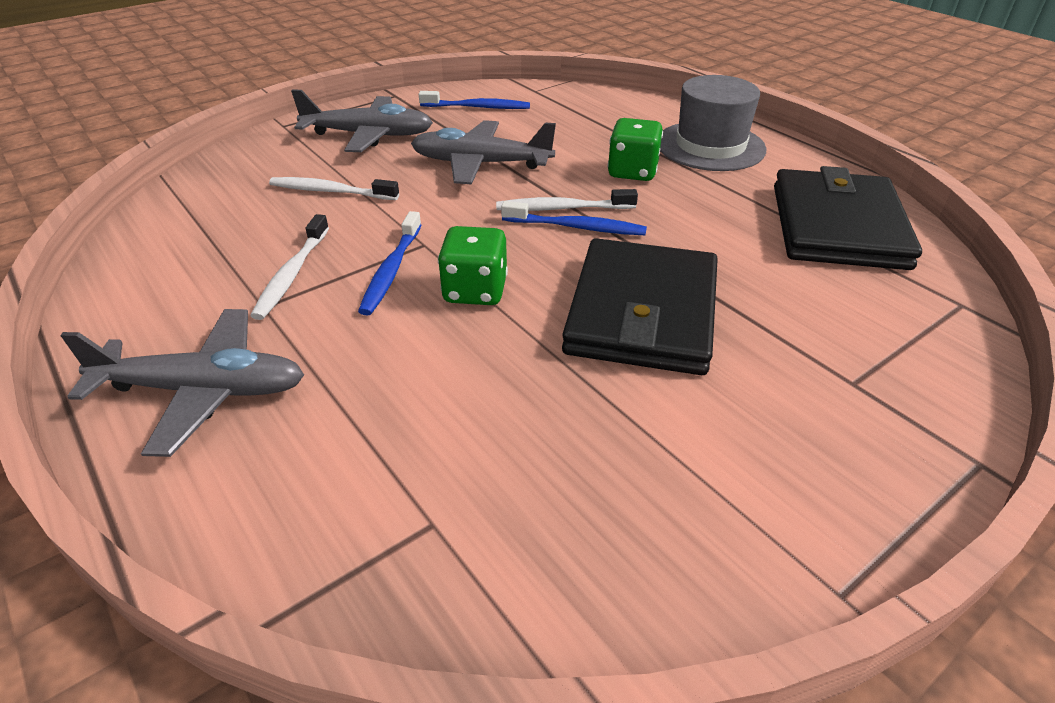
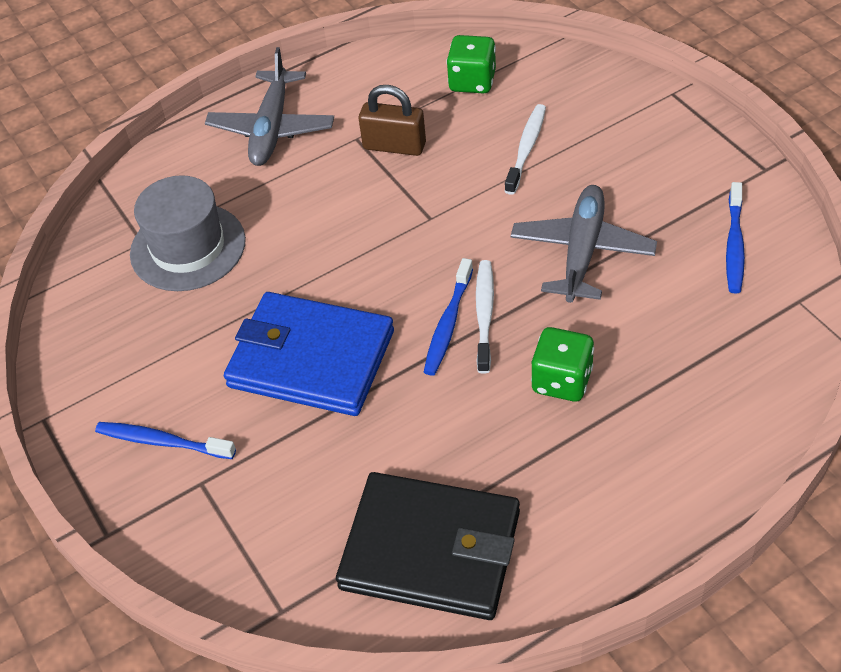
camera: 100 degrees right, 10 degrees up
white toothbrush [250,214,329,320] -> brown padlock [359,85,426,156]
grey plane [291,89,433,152] -> none
blue toothbrush [358,211,421,316] -> blue toothbrush moved to [95,422,236,459]
green dice [438,226,508,305] -> green dice moved to [446,35,496,94]
black wallet [562,238,718,375] -> blue wallet [224,292,394,416]
grey hat [660,75,766,171] -> grey hat moved to [130,175,246,291]

